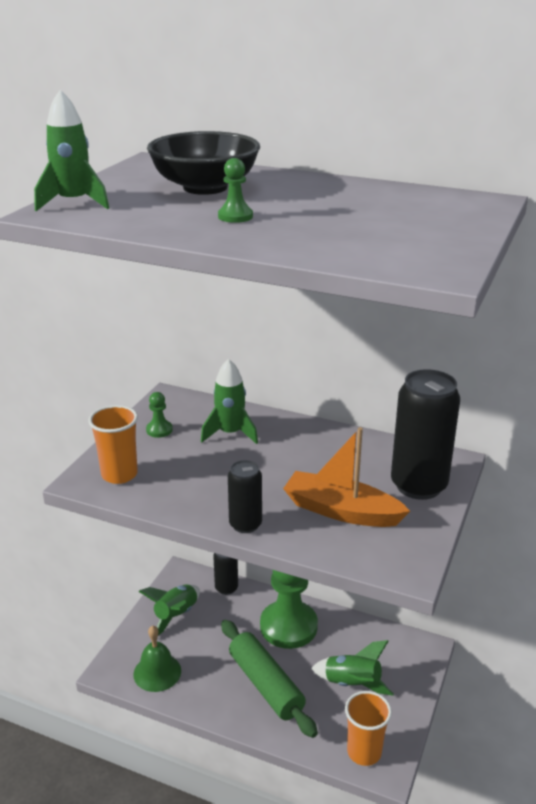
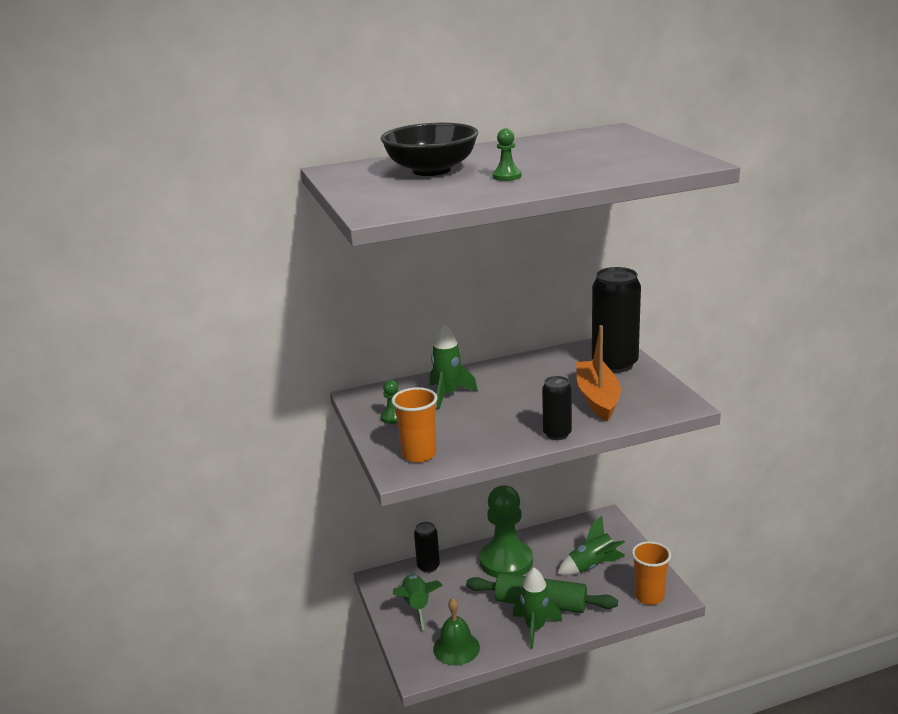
camera: 40 degrees left, 5 degrees down
green rocket [34,90,109,211] -> green rocket moved to [513,568,562,649]
orange boat [283,427,410,527] -> orange boat turned 105 degrees clockwise [576,325,621,421]

